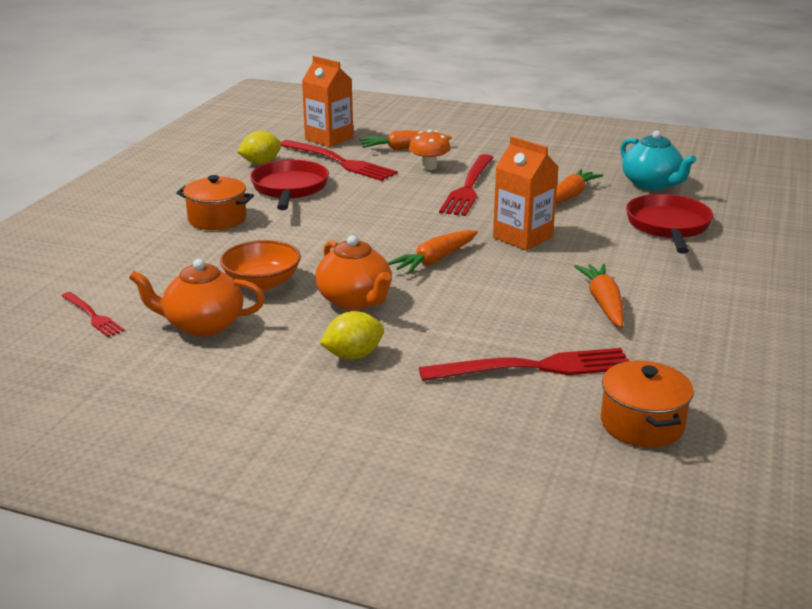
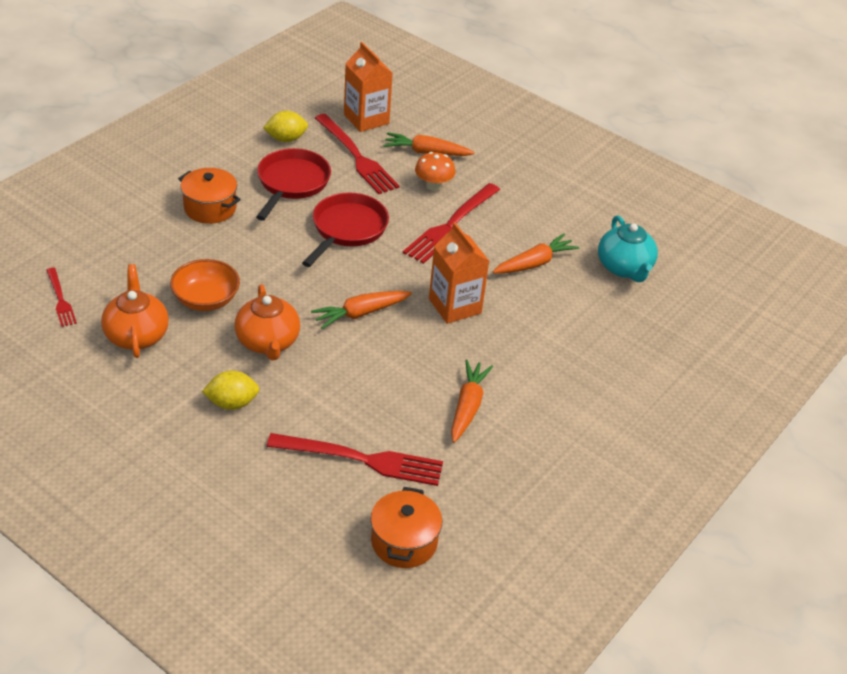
camera: 15 degrees right, 15 degrees up
orange teapot [129,259,265,337] -> orange teapot turned 60 degrees clockwise [101,264,169,358]
red pan [626,194,713,254] -> red pan moved to [302,192,389,267]

